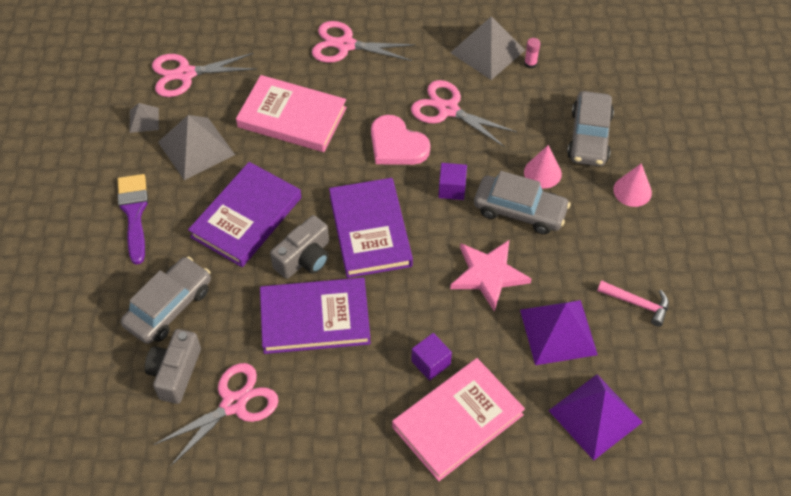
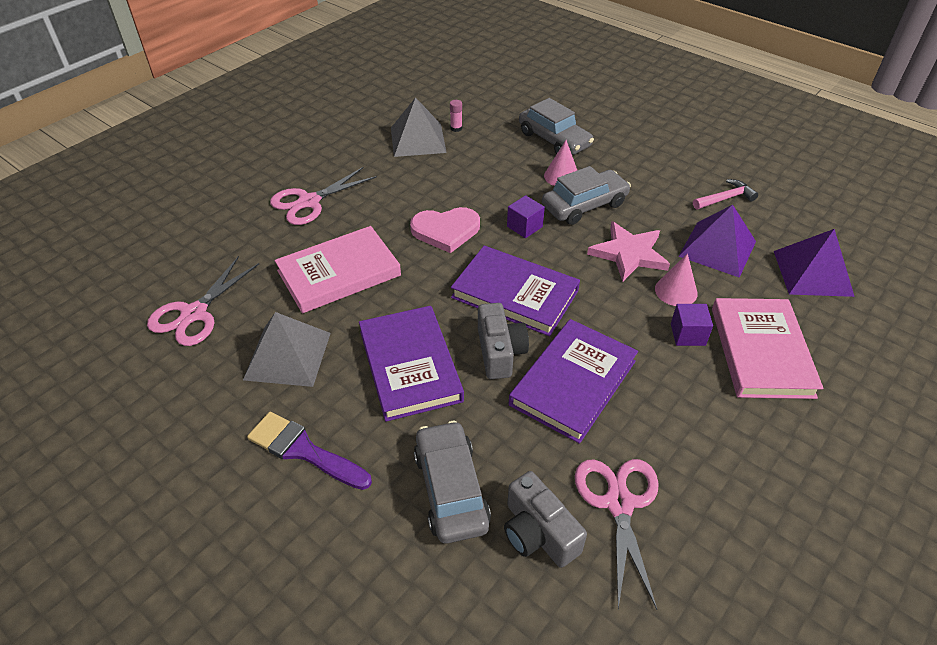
camera: 50 degrees left, 10 degrees down
grey pyramid [130,103,159,133] -> none
pink scissors [411,80,517,147] -> none
pink cone [613,163,652,207] -> pink cone moved to [655,254,698,306]

